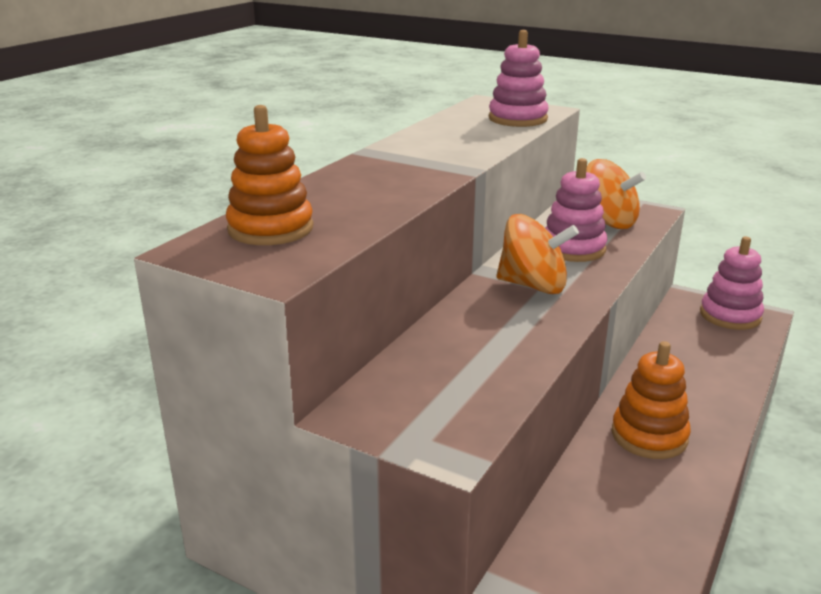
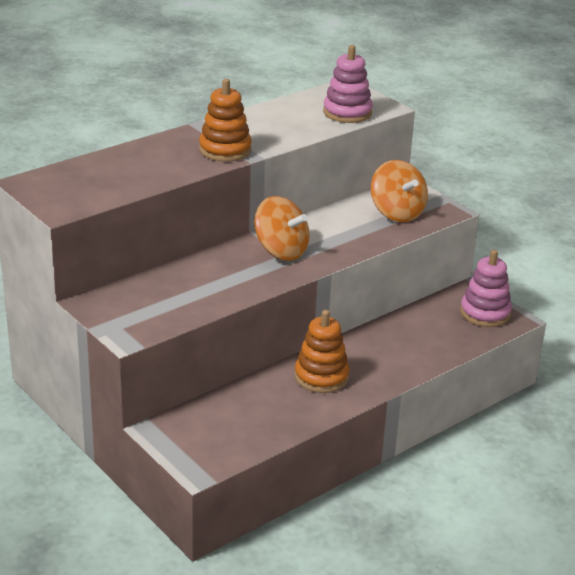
camera: 20 degrees right, 5 degrees up
orange stacking toy [226,105,313,245] -> orange stacking toy moved to [199,79,252,162]
pink stacking toy [545,158,607,262] -> none

